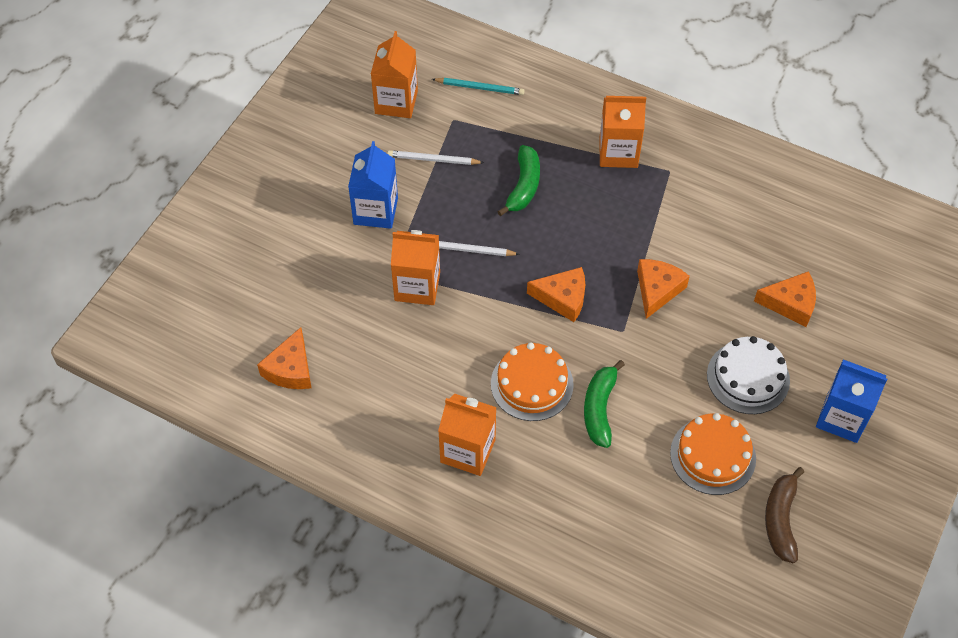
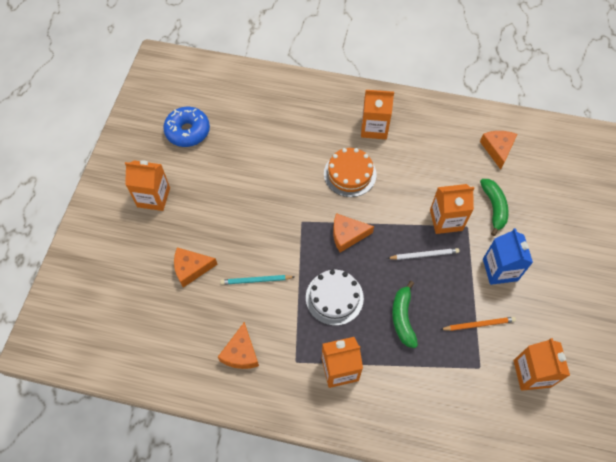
camera: 165 degrees right, 5 degrees up
white pencil [387,150,484,165] -> orange pencil [440,317,516,331]
turquoise pencil [432,78,525,95] -> turquoise pencil moved to [220,275,294,285]
green banana [584,360,625,448] -> green banana moved to [480,179,509,236]
orange cheese [637,259,690,319] -> orange cheese moved to [218,322,259,369]
orange cake [670,413,756,495] -> none
white cake [707,336,790,414] -> white cake moved to [306,270,364,326]
brown banana [765,467,804,563] -> blue donut [163,107,210,147]
blue carton [816,359,887,443] -> orange carton [125,160,170,211]

